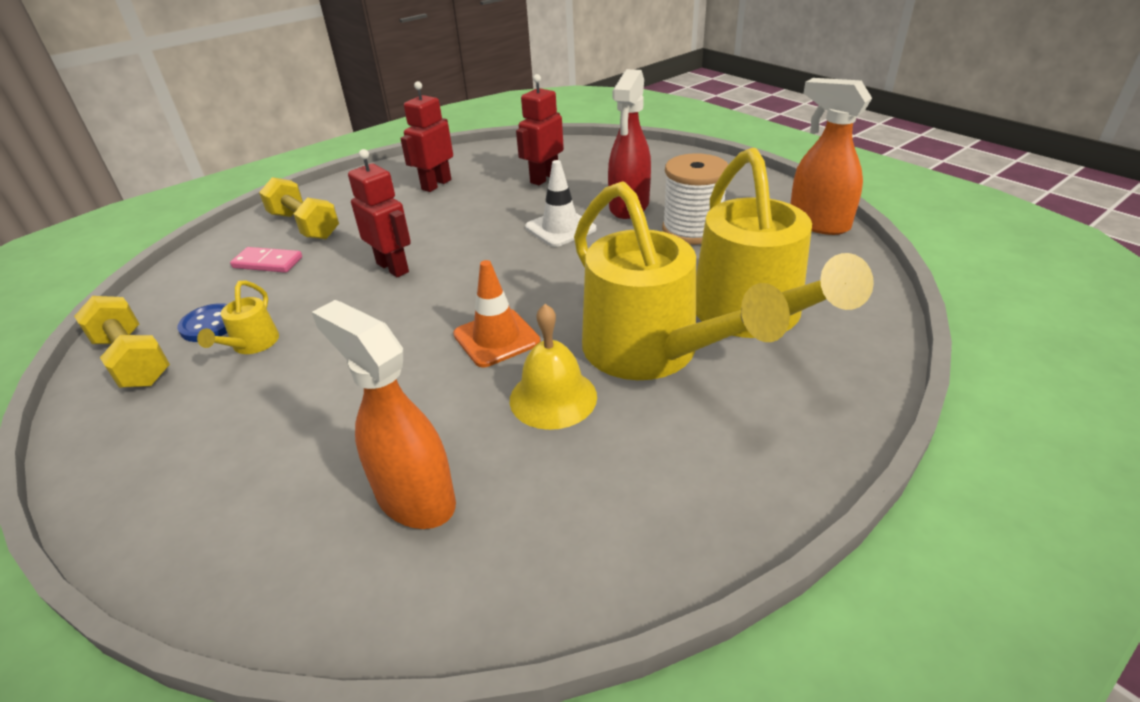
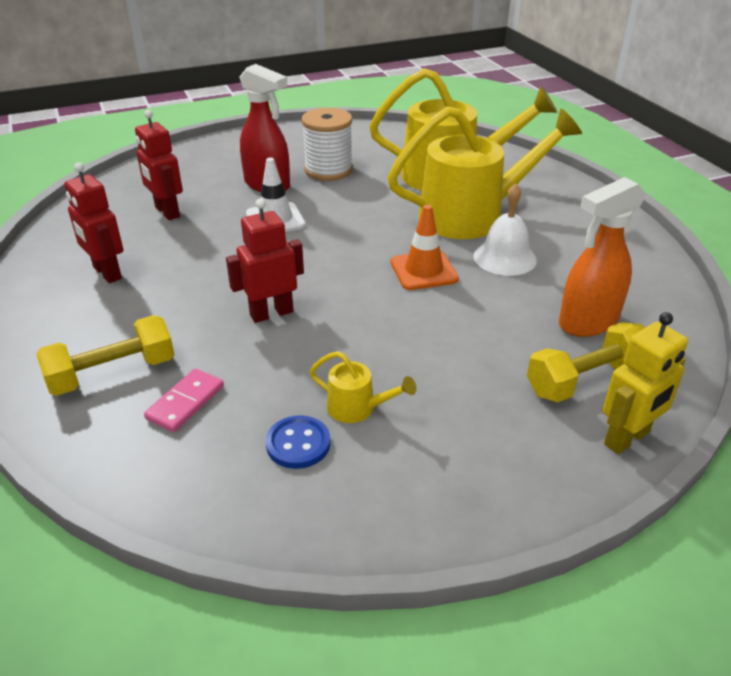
camera: 75 degrees left, 0 degrees up
yellow dumbbell [74,296,170,388] -> yellow dumbbell moved to [527,322,645,402]
yellow bell [510,304,597,430] -> white bell [473,183,537,276]
orange spray bottle [790,78,872,235] -> none
none -> yellow robot [603,312,688,454]

